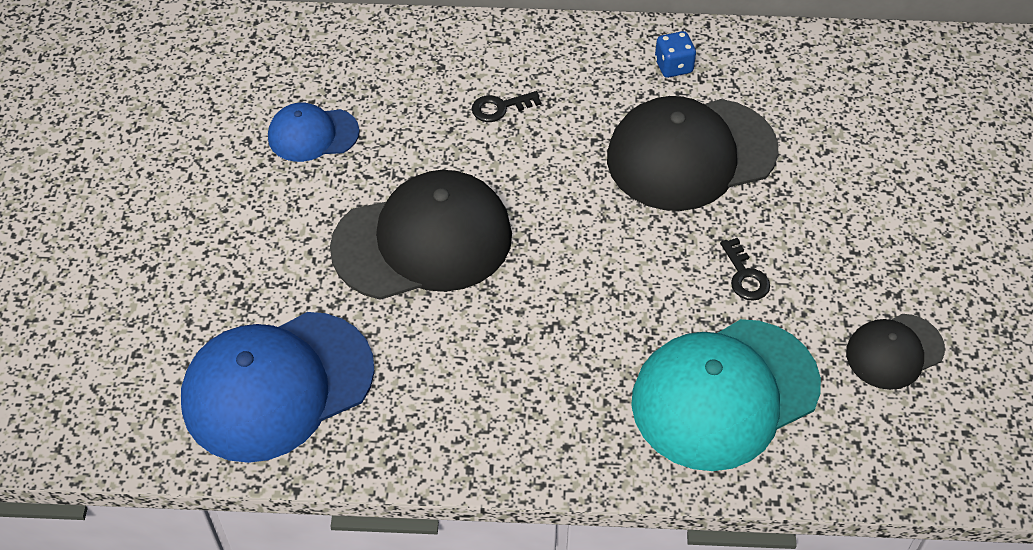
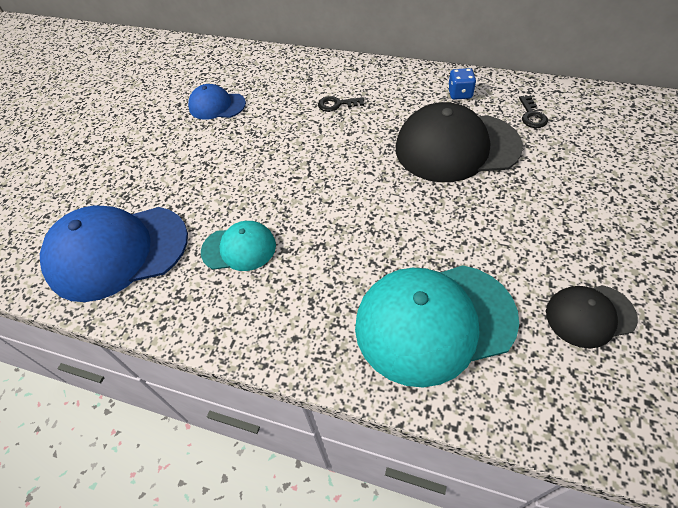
camera: 20 degrees right, 0 degrees up
black cap [330,170,512,300] -> none
black key [720,238,770,301] -> black key moved to [519,96,548,128]
none -> turquoise cap [201,221,276,271]

